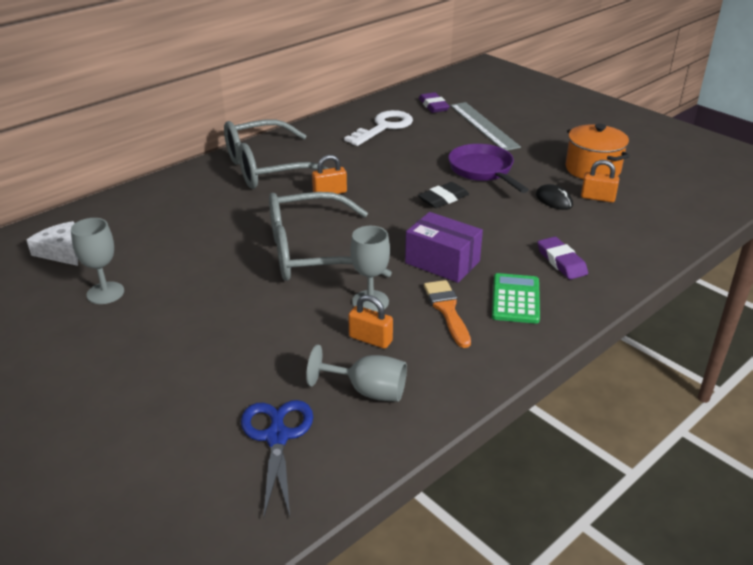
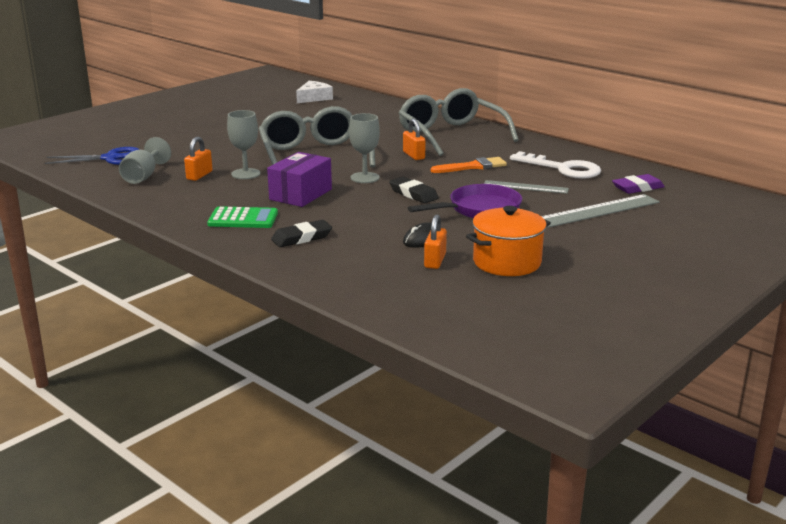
camera: 85 degrees right, 10 degrees down
grey goblet [71,218,124,304] -> grey goblet moved to [349,113,380,183]
orange brush [424,280,471,348] -> orange brush moved to [431,157,507,173]
purple eraser [538,236,588,280] -> black eraser [271,220,332,247]
none -> grey ruler [484,180,569,194]

